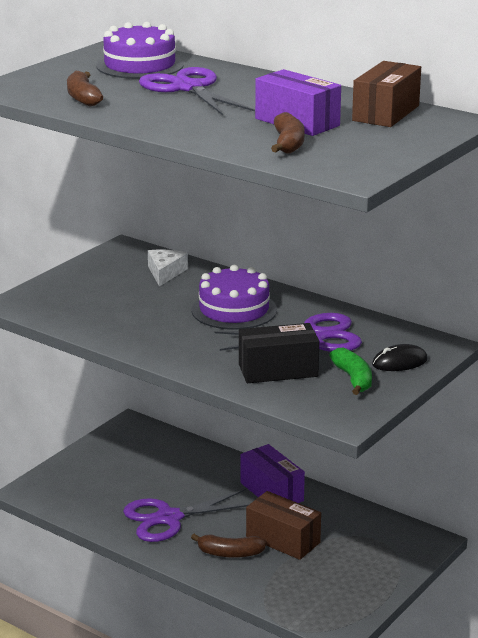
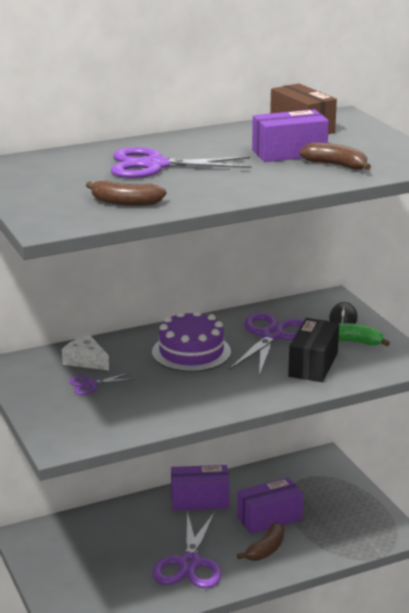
camera: 60 degrees left, 0 degrees up
purple cake [96,22,184,79] -> none
brown box [246,491,321,560] -> purple box [237,477,303,534]
none -> purple scissors [69,372,134,395]

